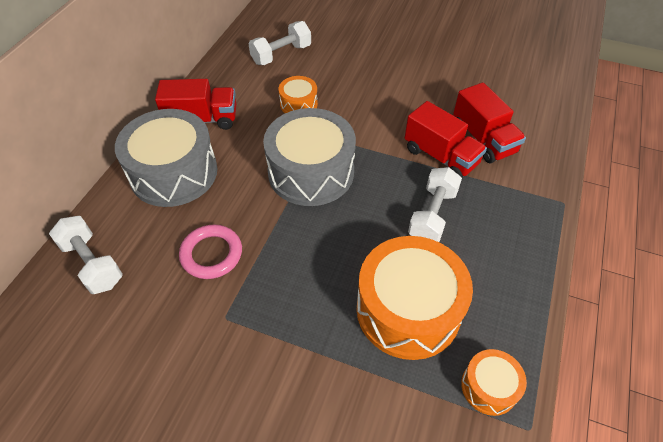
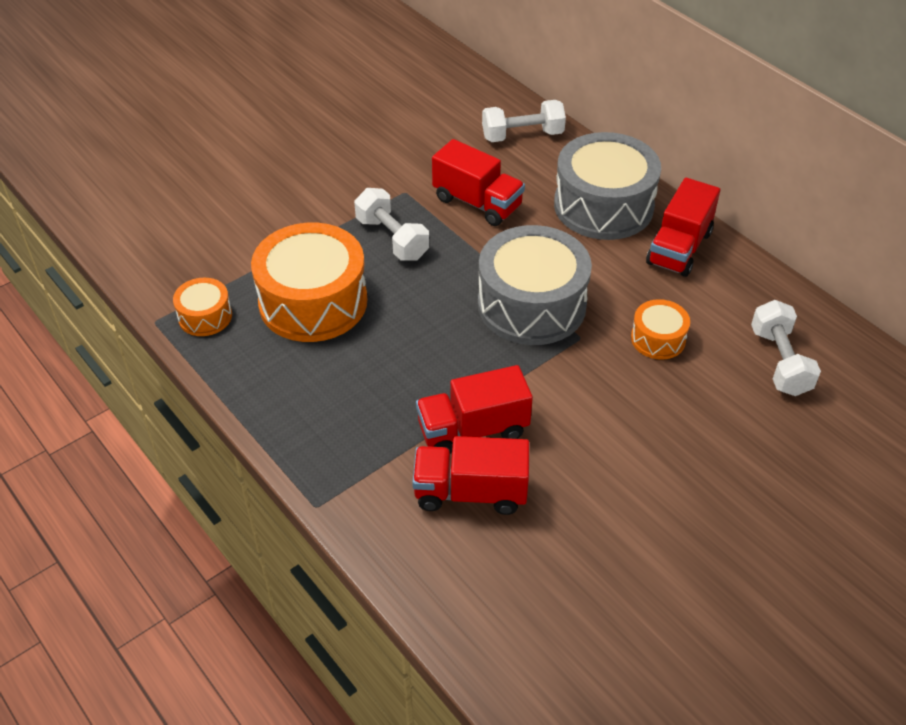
camera: 120 degrees right, 5 degrees down
pink ring [179,224,242,279] -> red truck [432,139,525,226]
white dumbbell [408,167,462,242] -> white dumbbell moved to [354,188,429,261]

